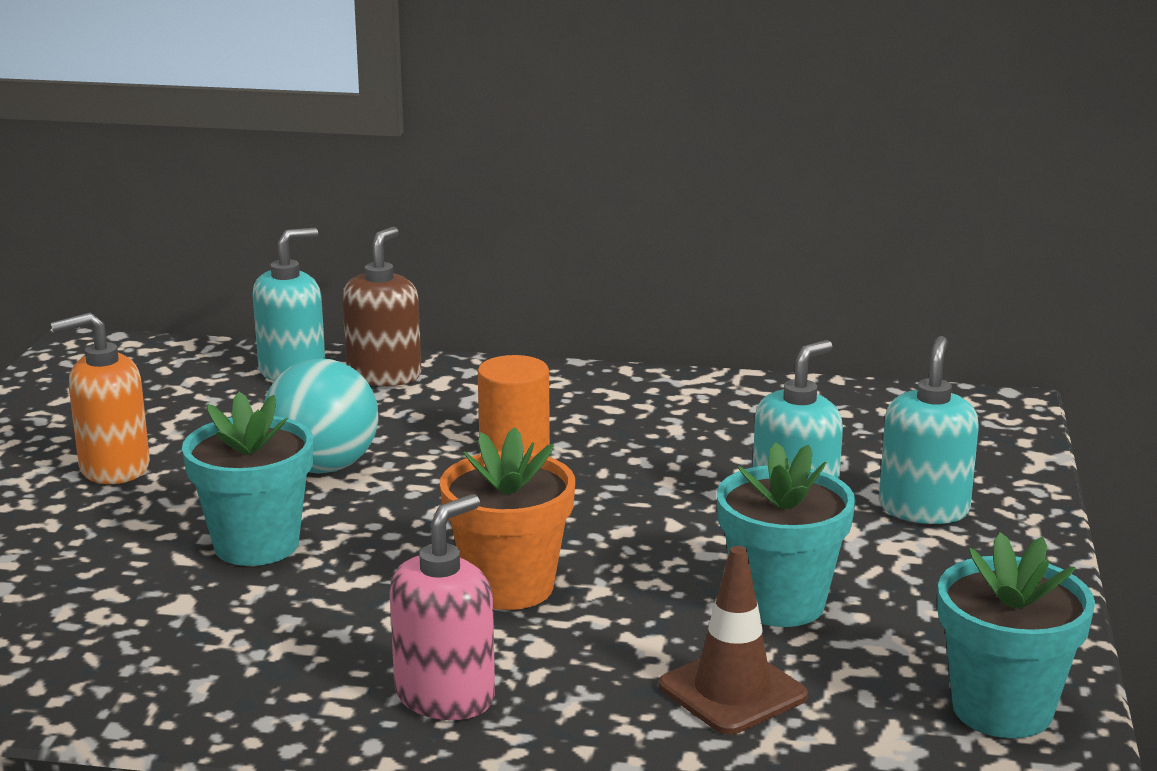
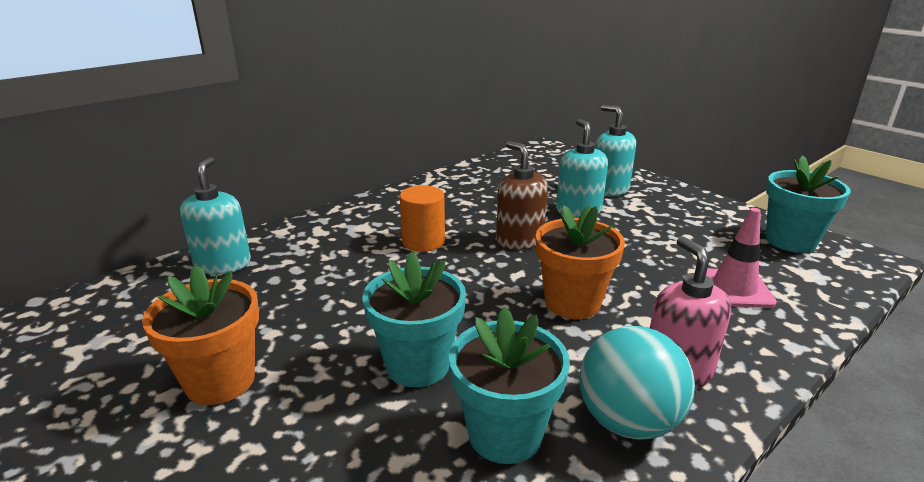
camera: 50 degrees left, 5 degrees up
orange soap dispenser [51,312,150,484] -> orange flower pot [142,265,259,405]
turquoise ball [264,358,379,474] -> turquoise ball moved to [580,326,695,440]
brown soap dispenser [342,227,421,386] -> brown soap dispenser moved to [496,141,548,250]
brown traffic cone [659,546,808,734] -> pink traffic cone [706,208,777,308]
turquoise flower pot [717,442,855,627] -> turquoise flower pot moved to [449,307,570,464]

